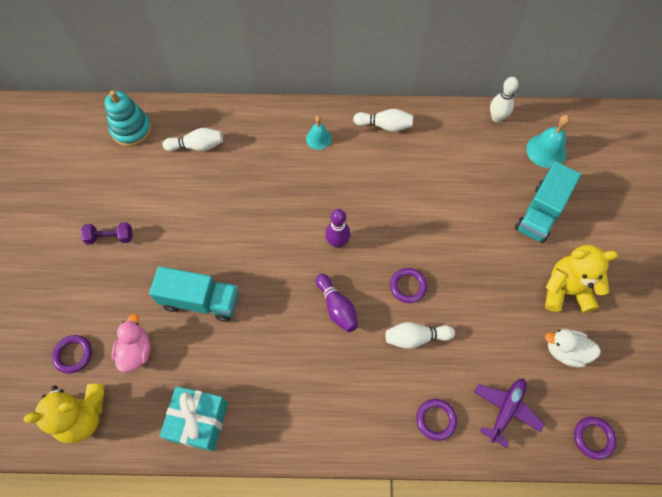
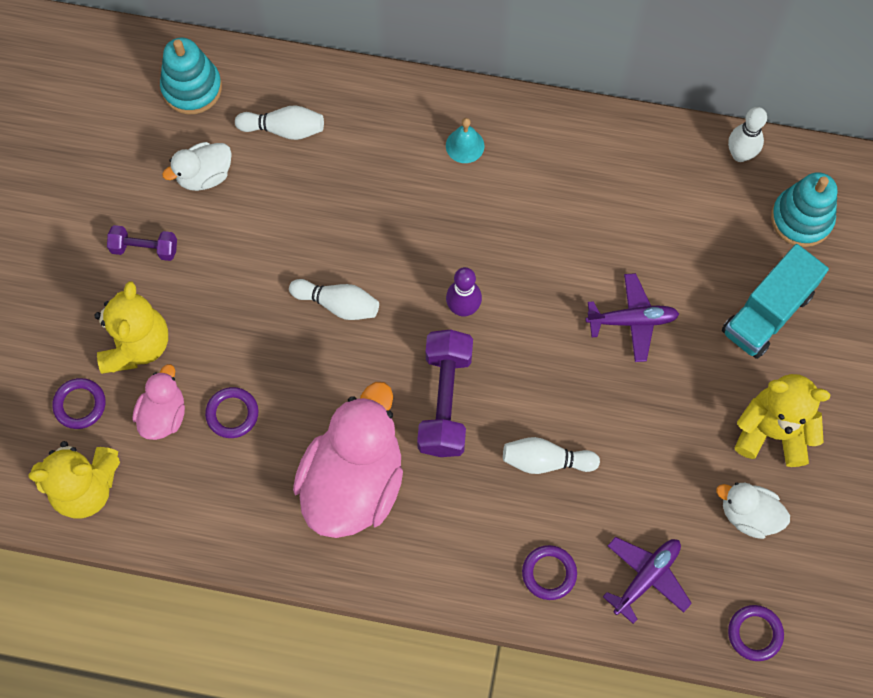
camera: 10 degrees right, 5 degrees up
turquoise truck [149,266,239,322] -> none
turquoise gift [160,386,228,452] -> none
purple bowling pin [316,274,358,332] -> purple dumbbell [417,329,473,457]
white bowling pin [353,109,413,132] -> white bowling pin moved to [289,279,379,320]
purple ring [390,268,427,303] -> purple ring moved to [205,387,259,438]
turquoise bell [526,115,570,168] -> turquoise stacking toy [771,172,837,247]
none -> yellow teddy bear [94,281,168,374]
none -> white duck [162,142,232,191]
none -> pink duck [293,382,403,538]
none -> purple plane [585,273,679,362]

